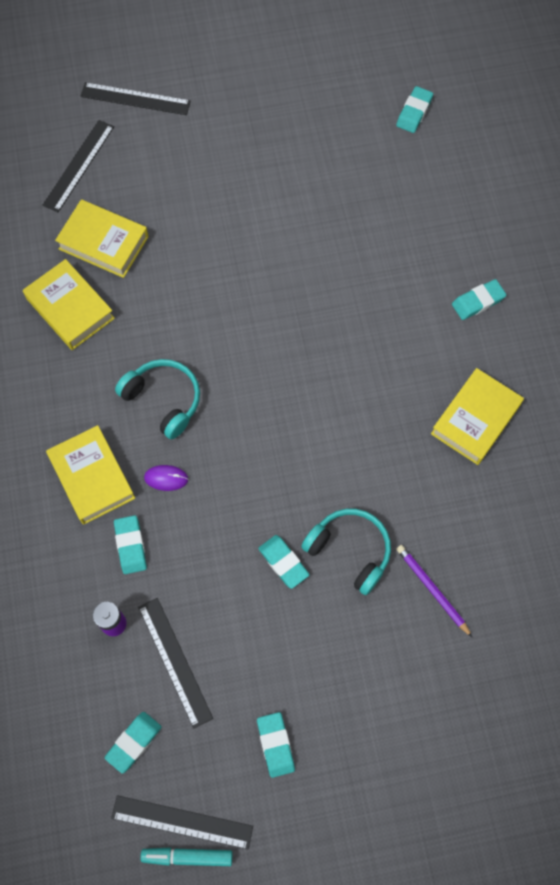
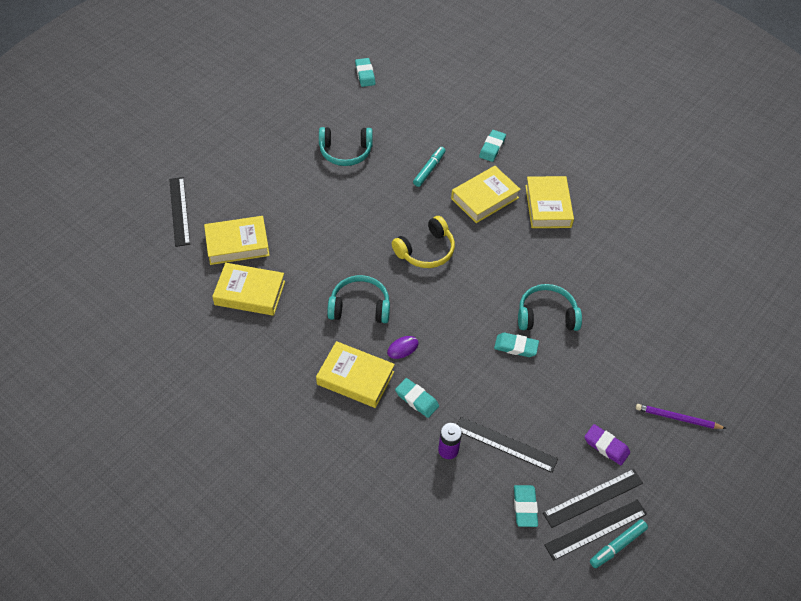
camera: 40 degrees left, 15 degrees down
black ruler [81,82,191,115] -> black ruler moved to [543,469,643,528]
turquoise eraser [257,712,295,778] -> purple eraser [585,424,630,465]
purple pencil [396,545,473,638] -> purple pencil moved to [636,404,727,429]
none -> turquoise headphones [319,127,373,166]
none -> yellow headphones [392,216,455,268]
none -> turquoise marker [413,147,446,187]
none -> yellow book [451,166,521,223]

